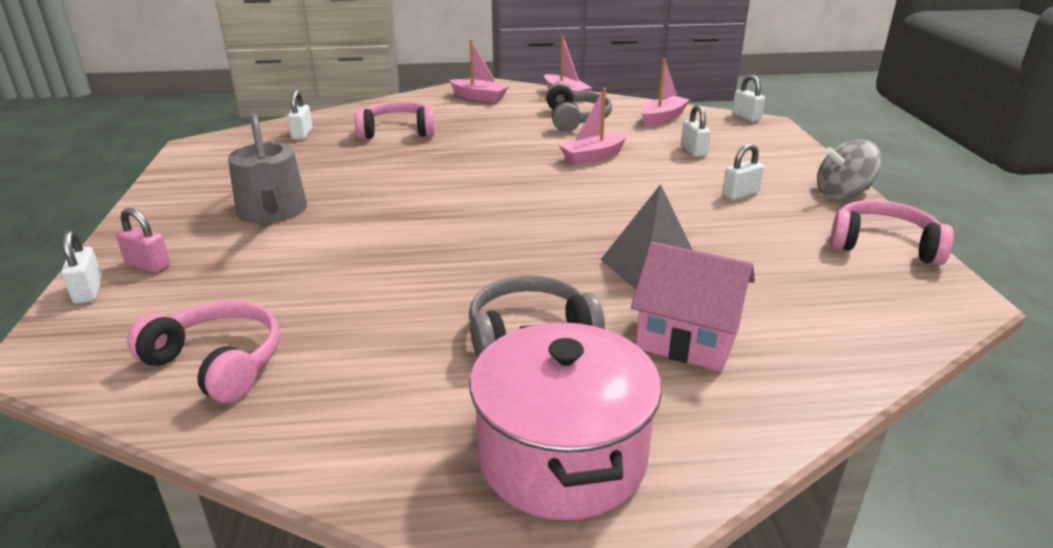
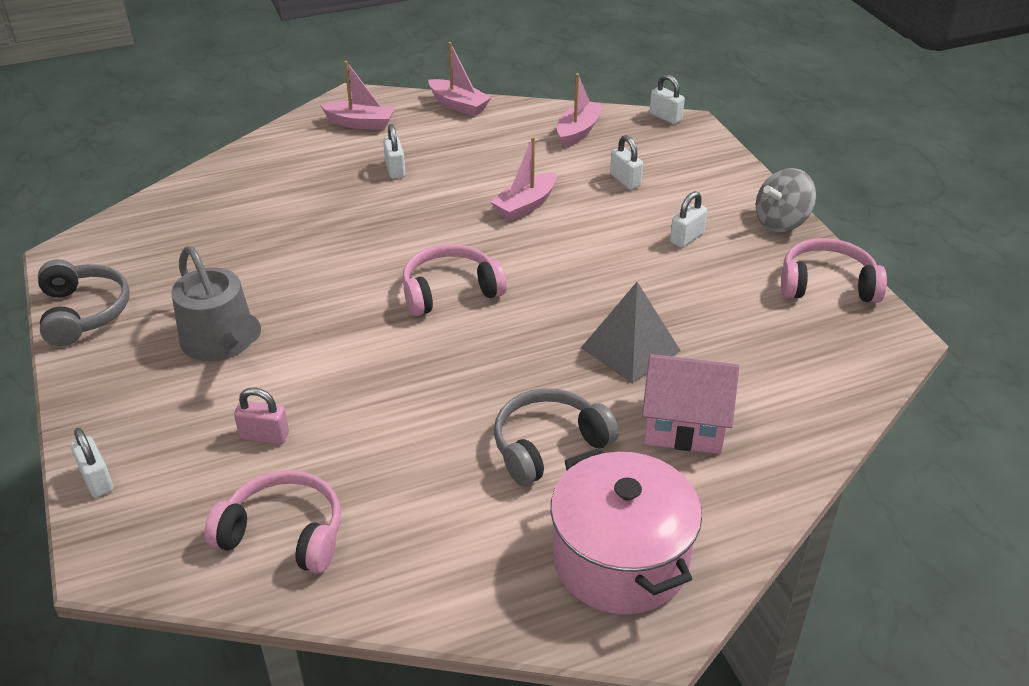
camera: 15 degrees left, 10 degrees up
pink padlock [116,208,170,273] -> pink padlock moved to [234,388,289,444]
white padlock [287,90,313,140] -> white padlock moved to [383,124,405,179]
pink headphones [355,101,435,139] -> pink headphones moved to [402,244,507,316]
grey headphones [546,83,612,132] -> grey headphones moved to [38,259,130,347]

